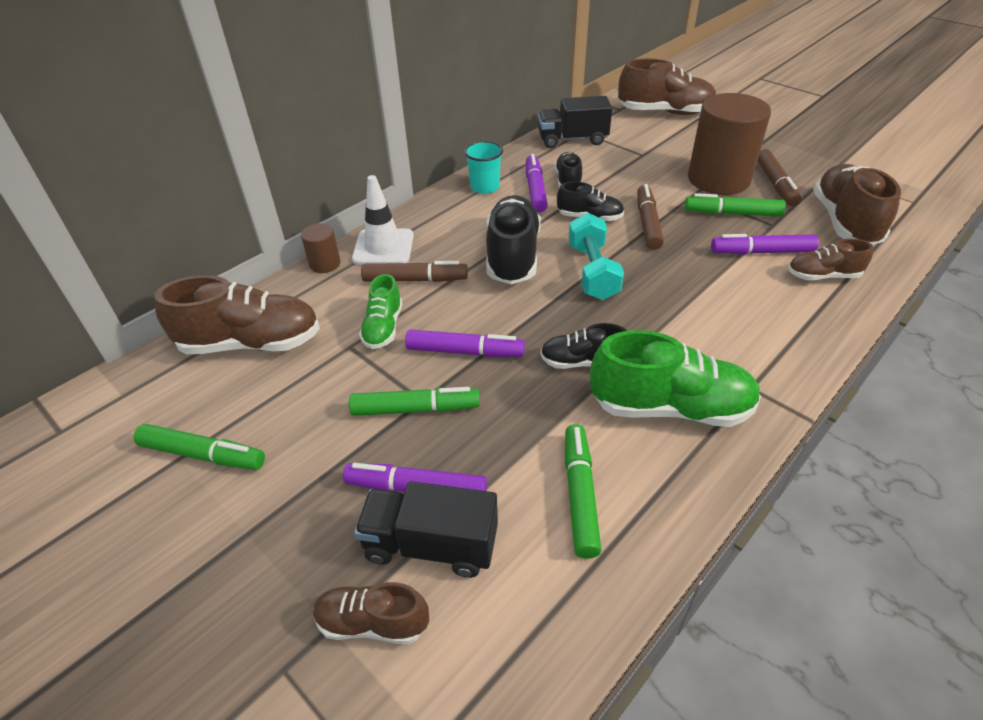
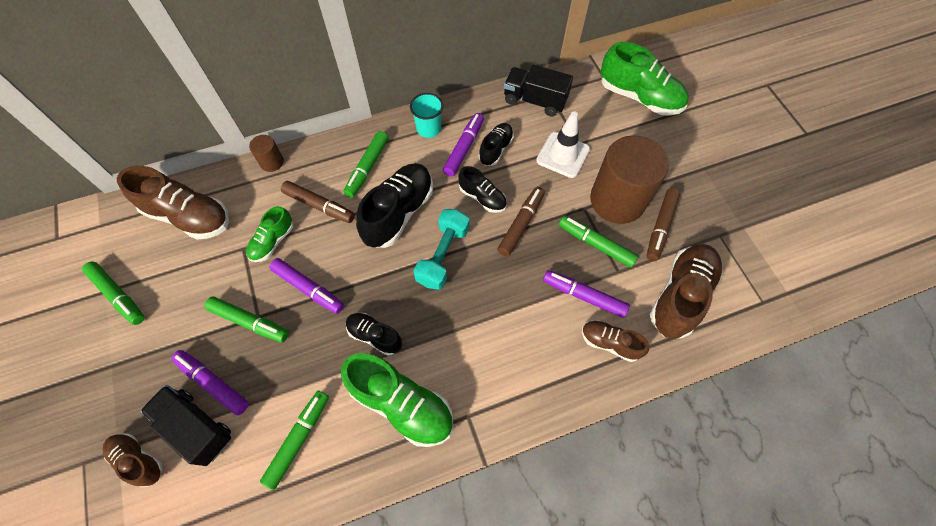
camera: 25 degrees right, 20 degrees up
white traffic cone [352,175,414,265] -> white traffic cone moved to [536,111,590,178]
brown shoe [618,58,716,115] -> green shoe [600,42,689,116]
none -> green marker [343,131,389,198]

